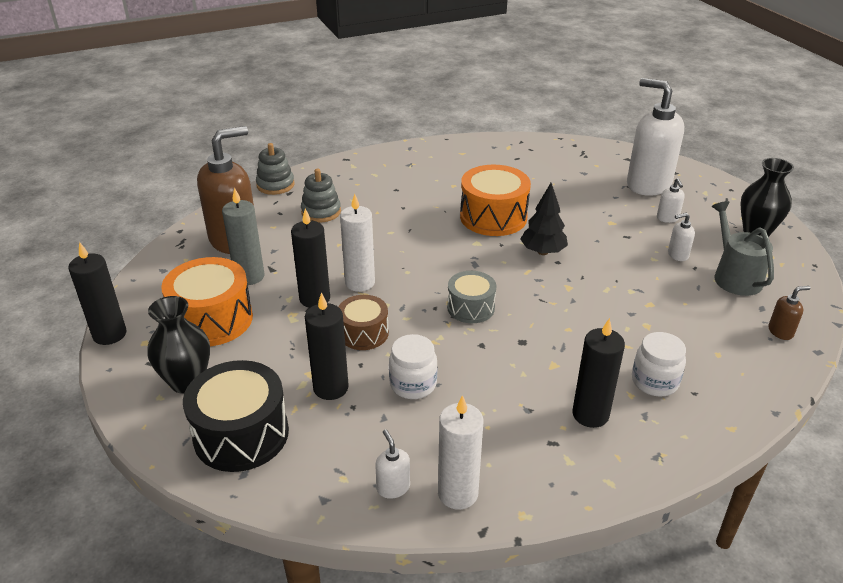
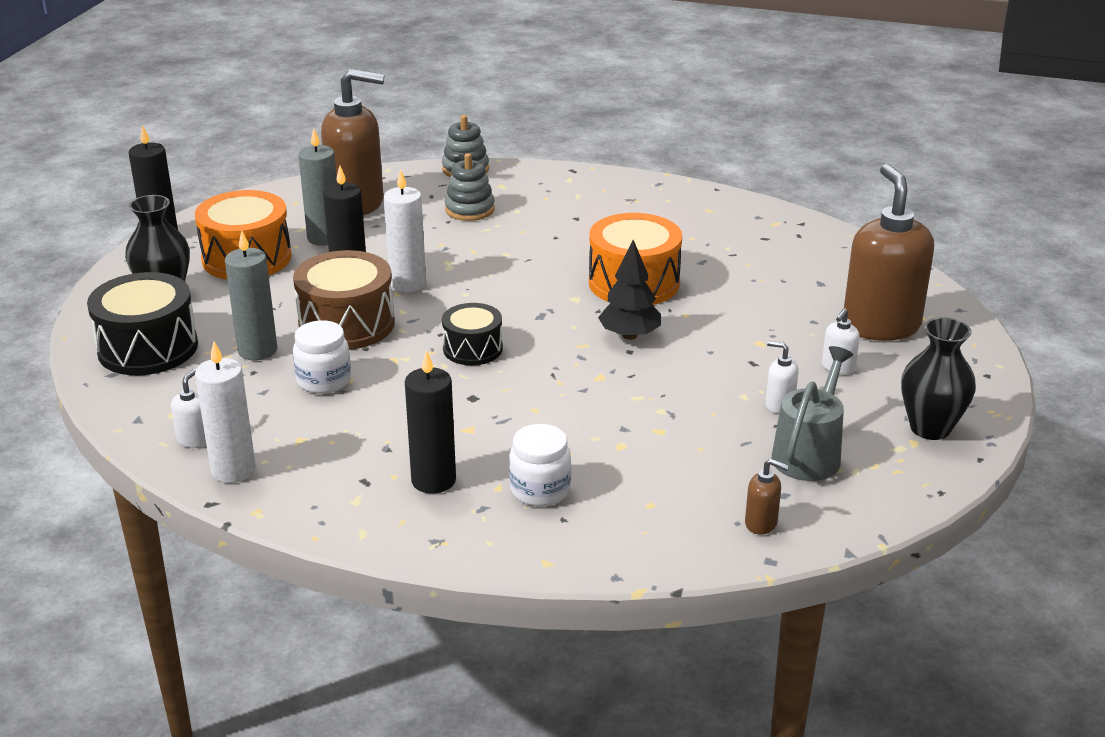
camera: 40 degrees right, 5 degrees down
black candle [305,292,349,400] -> grey candle [225,231,277,360]
brown drum [339,295,389,350] -> brown drum [293,250,395,350], size x1.65
grey drum [447,271,497,323] -> black drum [442,303,503,365]
white soap dispenser [627,78,684,196] -> brown soap dispenser [844,164,934,341]

